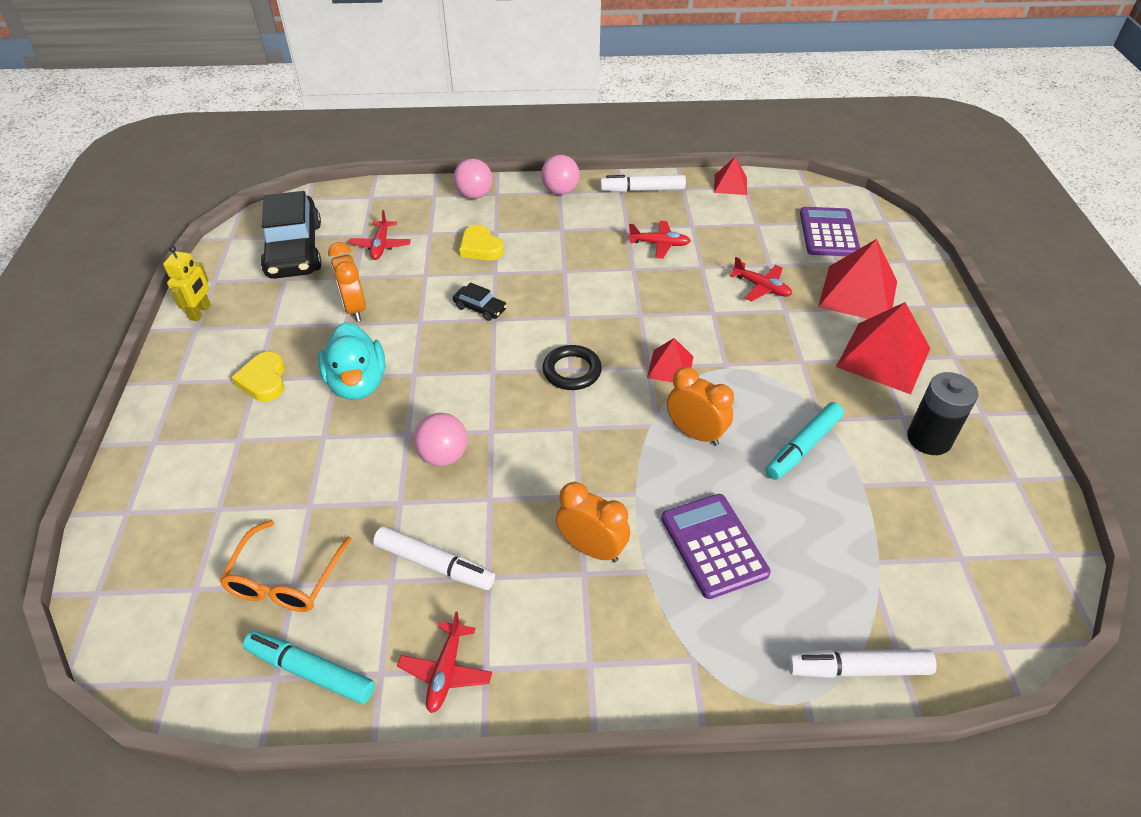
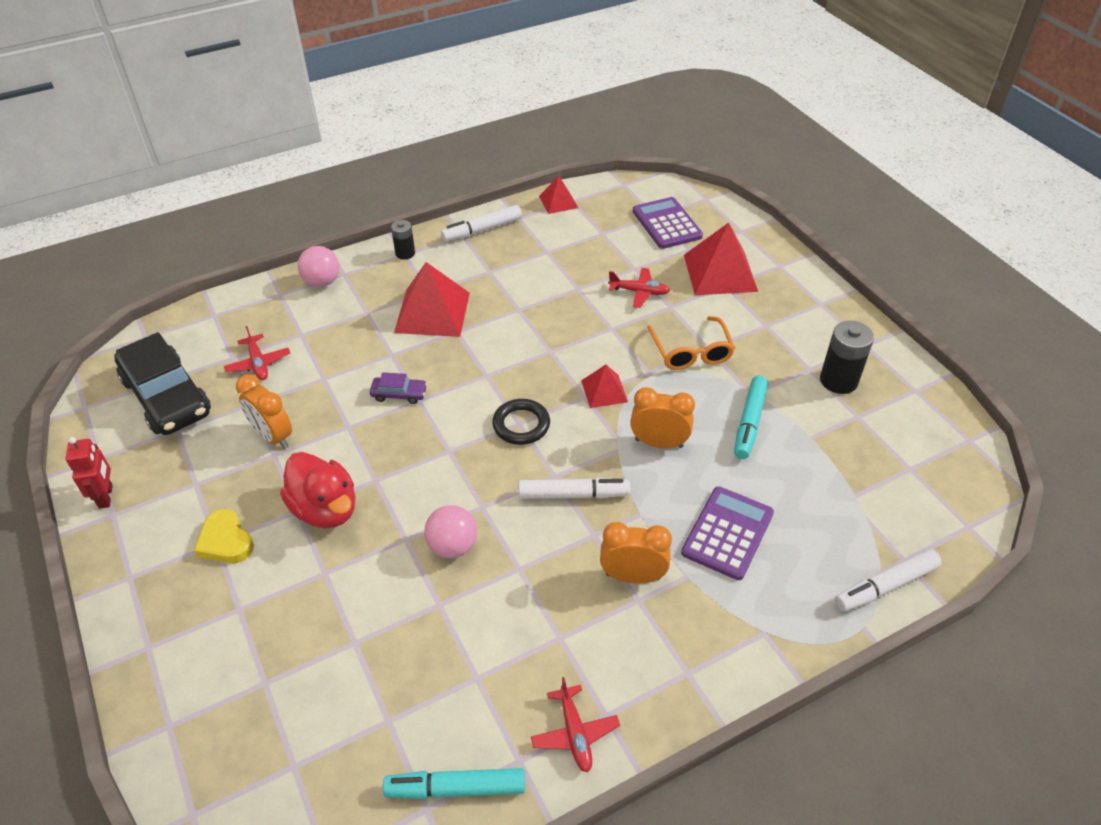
camera: 25 degrees left, 0 degrees up
yellow robot [163,246,211,321] -> red robot [65,437,113,509]
orange glasses [219,520,352,612] -> orange glasses moved to [647,316,735,370]
turquoise duck [318,322,386,400] -> red duck [280,452,355,528]
white marker [373,526,495,590] -> white marker moved to [519,478,630,499]
black car [453,282,507,321] -> purple car [370,372,427,404]
yellow heart [459,225,504,261] -> none
pink ball [541,155,580,195] -> black battery [391,220,415,259]
red plane [628,221,691,259] -> none
purple calculator [661,494,771,599] -> purple calculator turned 75 degrees clockwise [681,486,774,580]
red pyramid [836,302,930,394] -> red pyramid moved to [394,262,470,337]

